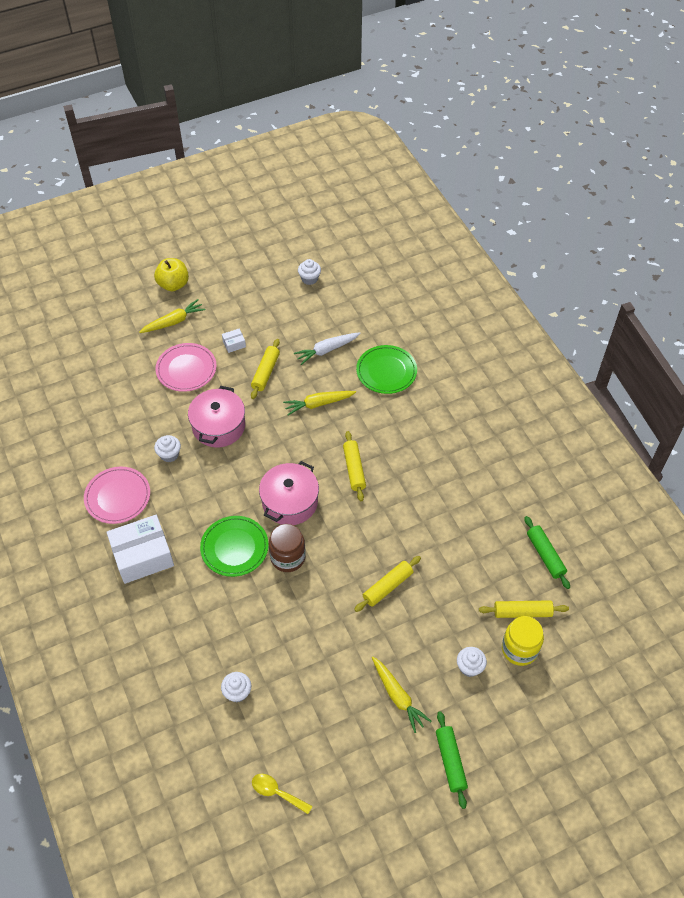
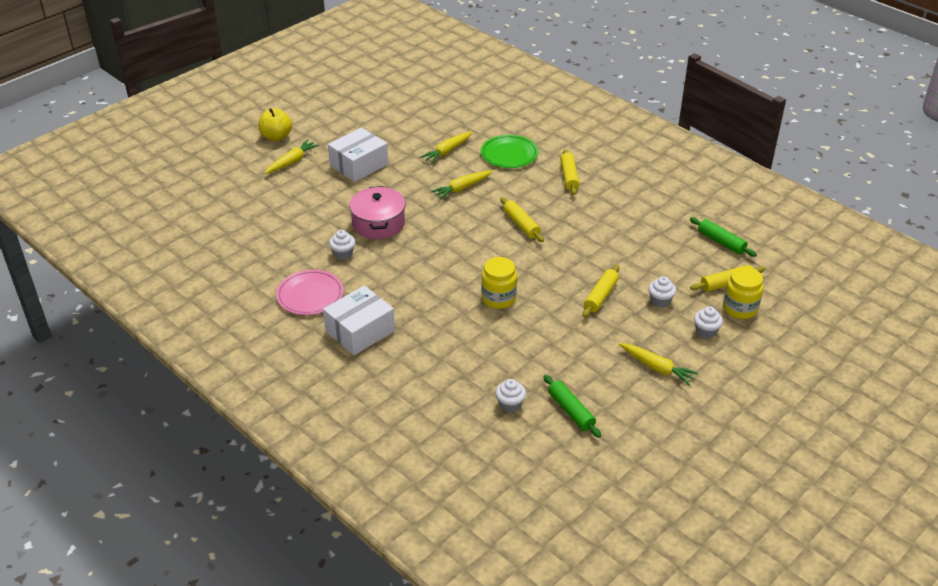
camera: 20 degrees left, 15 degrees down
pink plate [155,343,217,392] -> none
green plate [200,516,269,577] -> none
white box [222,329,246,353] -> white box [328,127,388,182], size x2.39
yellow rolling pin [251,339,280,399] -> yellow rolling pin moved to [560,149,579,195]
yellow spoon [252,774,312,814] -> none
pink pot [259,461,319,525] -> none
brown jar [269,524,306,572] -> yellow jar [481,257,517,309]
white carrot [294,332,361,365] -> yellow carrot [420,131,472,164]
white cupcake [298,259,321,285] -> white cupcake moved to [648,276,676,307]
green rolling pin [436,711,468,809] -> green rolling pin moved to [544,375,601,438]

